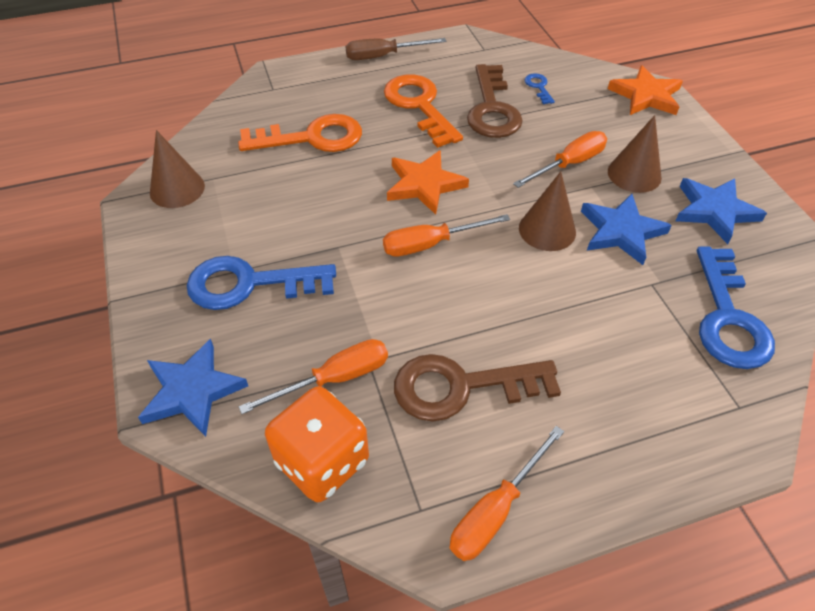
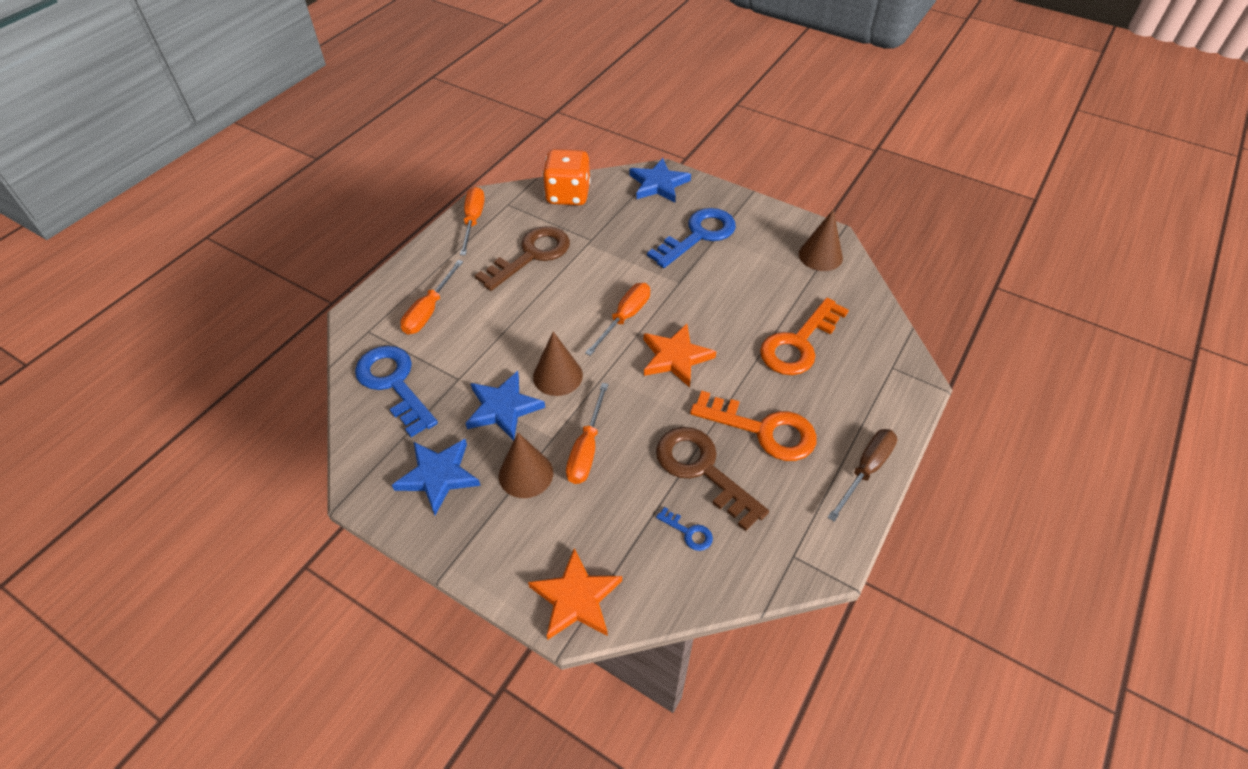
camera: 140 degrees right, 0 degrees up
orange screwdriver [239,339,388,414] -> orange screwdriver moved to [400,260,463,335]

